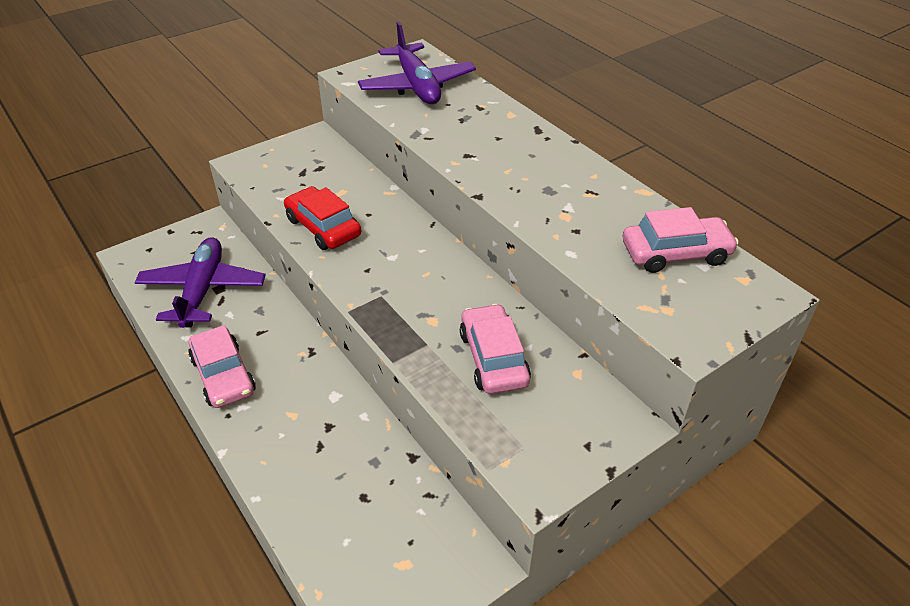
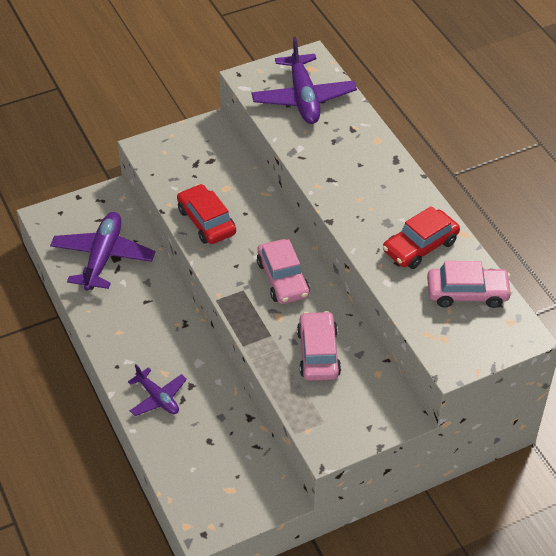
camera: 10 degrees right, 5 degrees up
pink car [188,325,256,408] -> pink car moved to [257,239,310,304]
none -> purple plane [128,364,187,416]
none -> red car [383,206,460,269]

